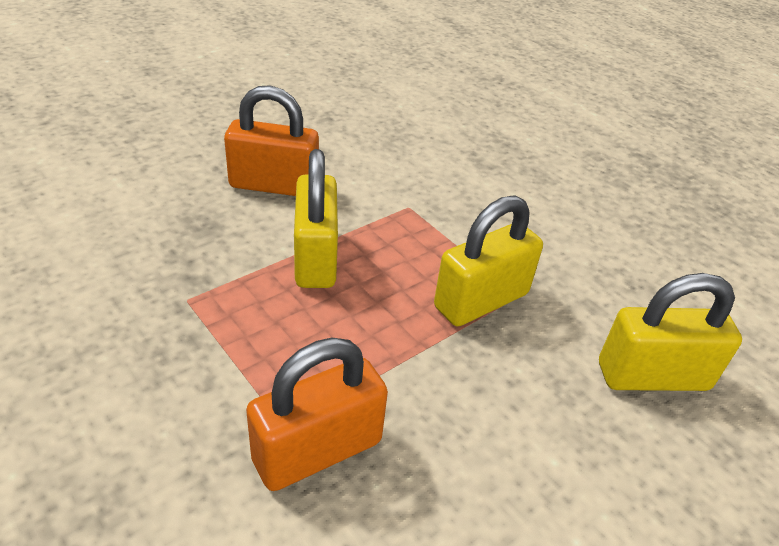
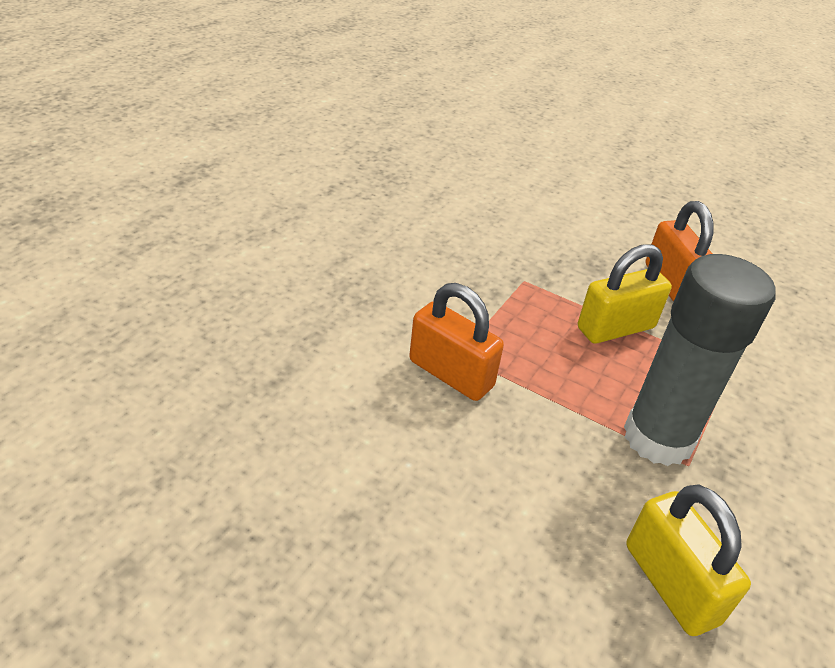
camera: 70 degrees right, 0 degrees up
yellow padlock [434,195,543,326] -> grey glue stick [624,254,776,466]

